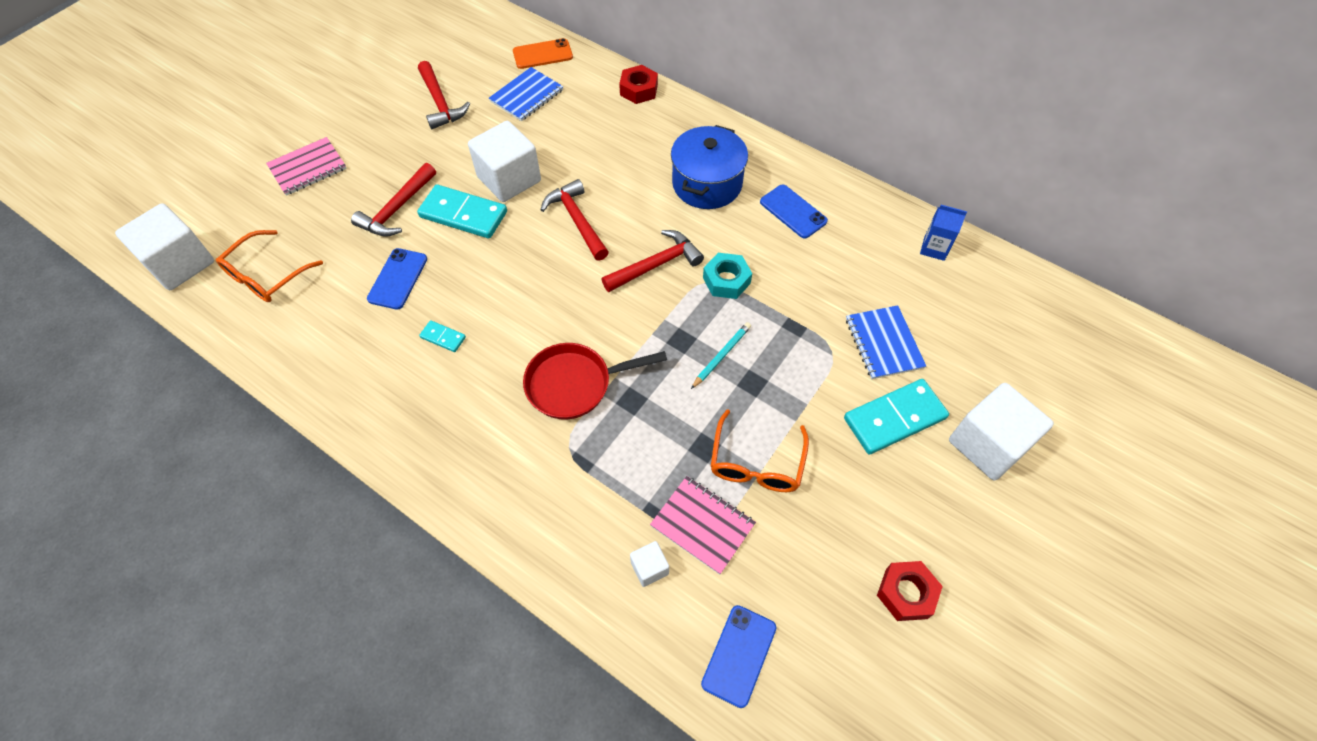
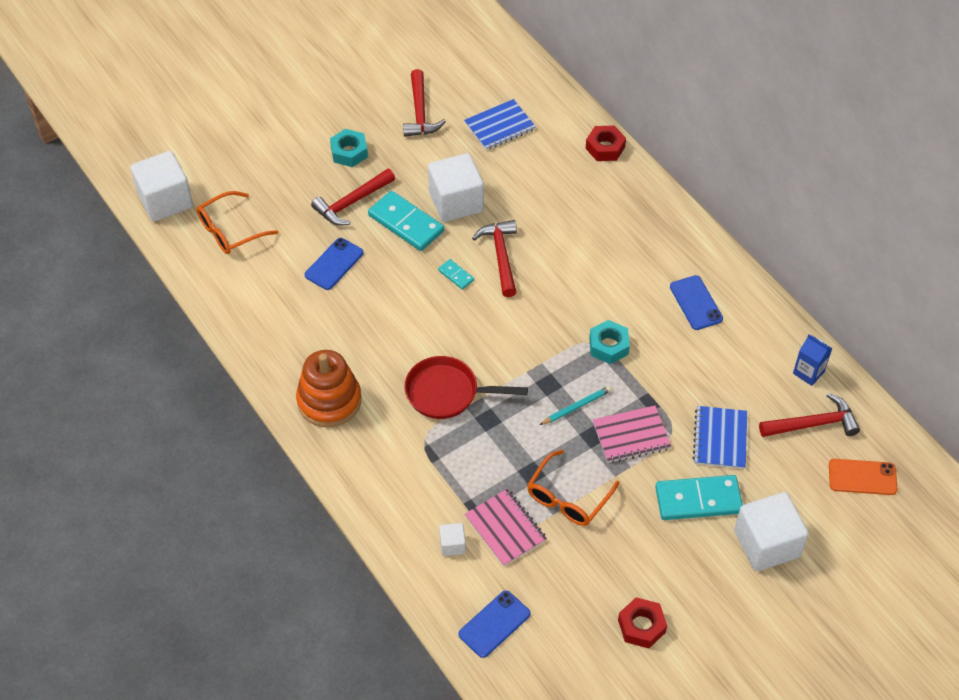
camera: 20 degrees right, 5 degrees down
pink notebook [266,137,347,196] -> pink notebook moved to [593,405,671,463]
turquoise domino [419,320,466,352] -> turquoise domino moved to [438,259,474,290]
orange phone [513,38,573,69] -> orange phone moved to [829,459,898,495]
red hammer [601,230,704,292] -> red hammer moved to [759,393,860,437]
blue pot [671,125,748,209] -> none
none -> orange stacking toy [296,350,361,427]
none -> turquoise nut [330,129,368,167]

